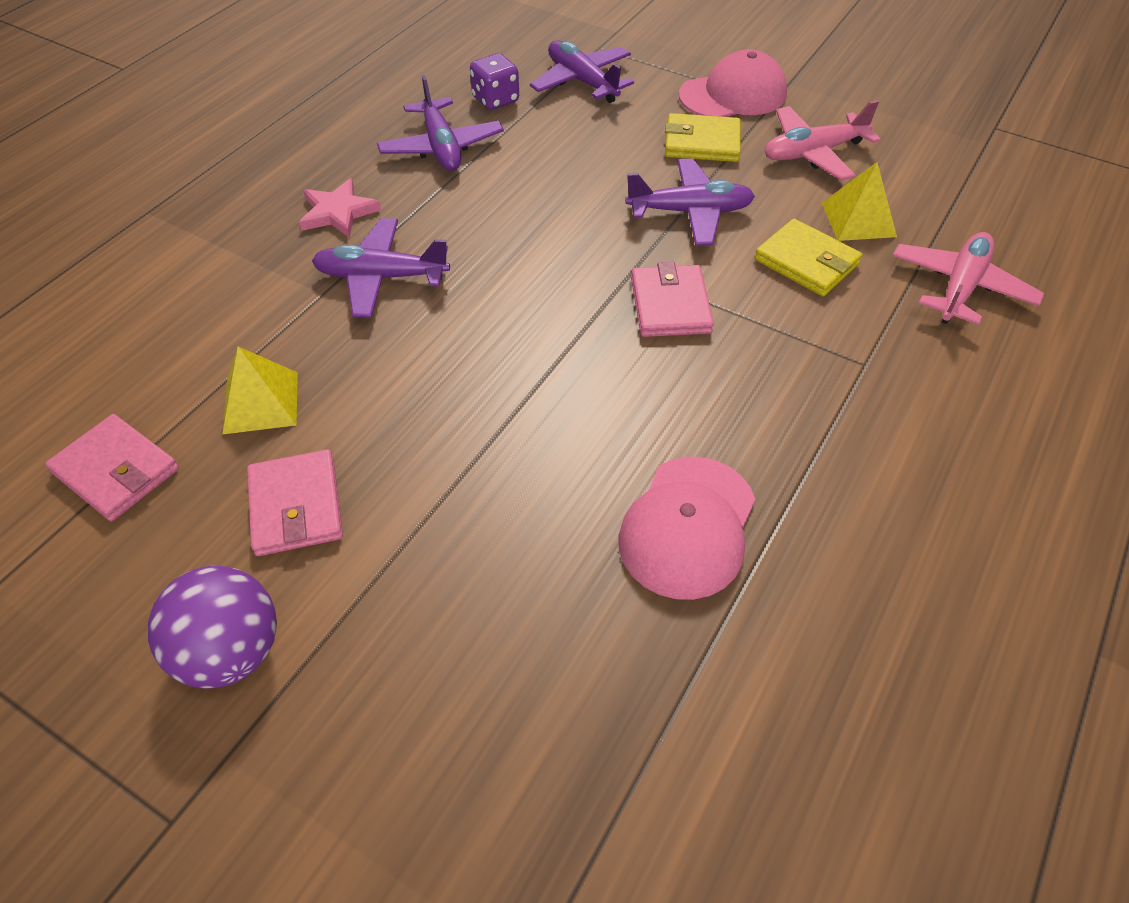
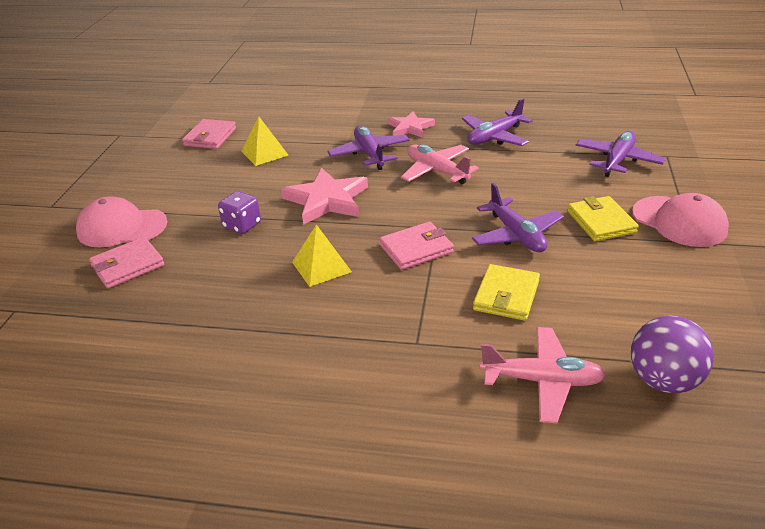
camera: 70 degrees right, 15 degrees down
purple ball [148,566,277,689] -> purple ball moved to [631,315,714,393]
pink wallet [247,449,343,556] -> pink wallet moved to [89,237,164,288]
purple dice [470,53,519,110] -> purple dice moved to [218,191,261,234]
pink cap [618,457,756,600] -> pink cap moved to [76,196,168,247]
pink plane [765,100,881,180] -> pink plane moved to [401,145,479,184]
yellow pyramid [822,162,897,241] -> yellow pyramid moved to [292,224,352,287]
none -> pink star [281,168,368,225]

